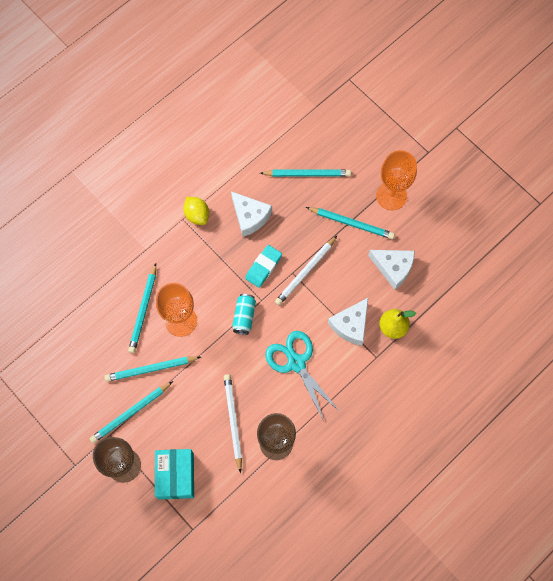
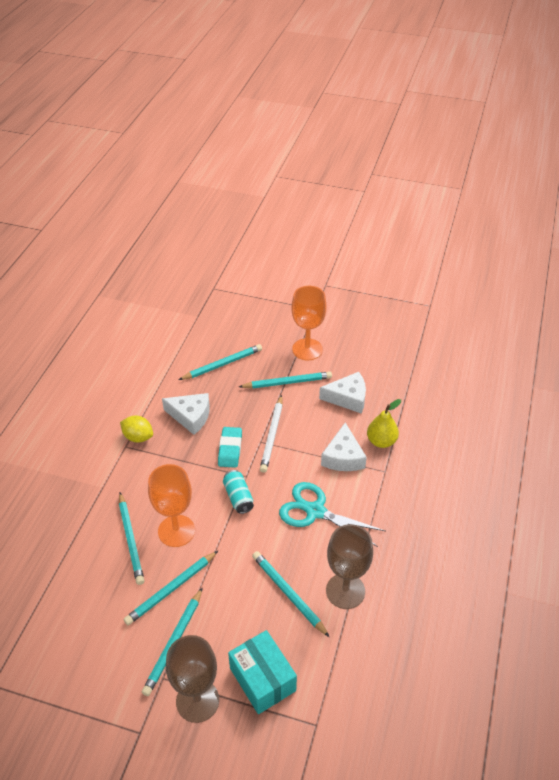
camera: 30 degrees left, 25 degrees down
white pencil [224,374,242,473] -> turquoise pencil [252,551,329,637]

